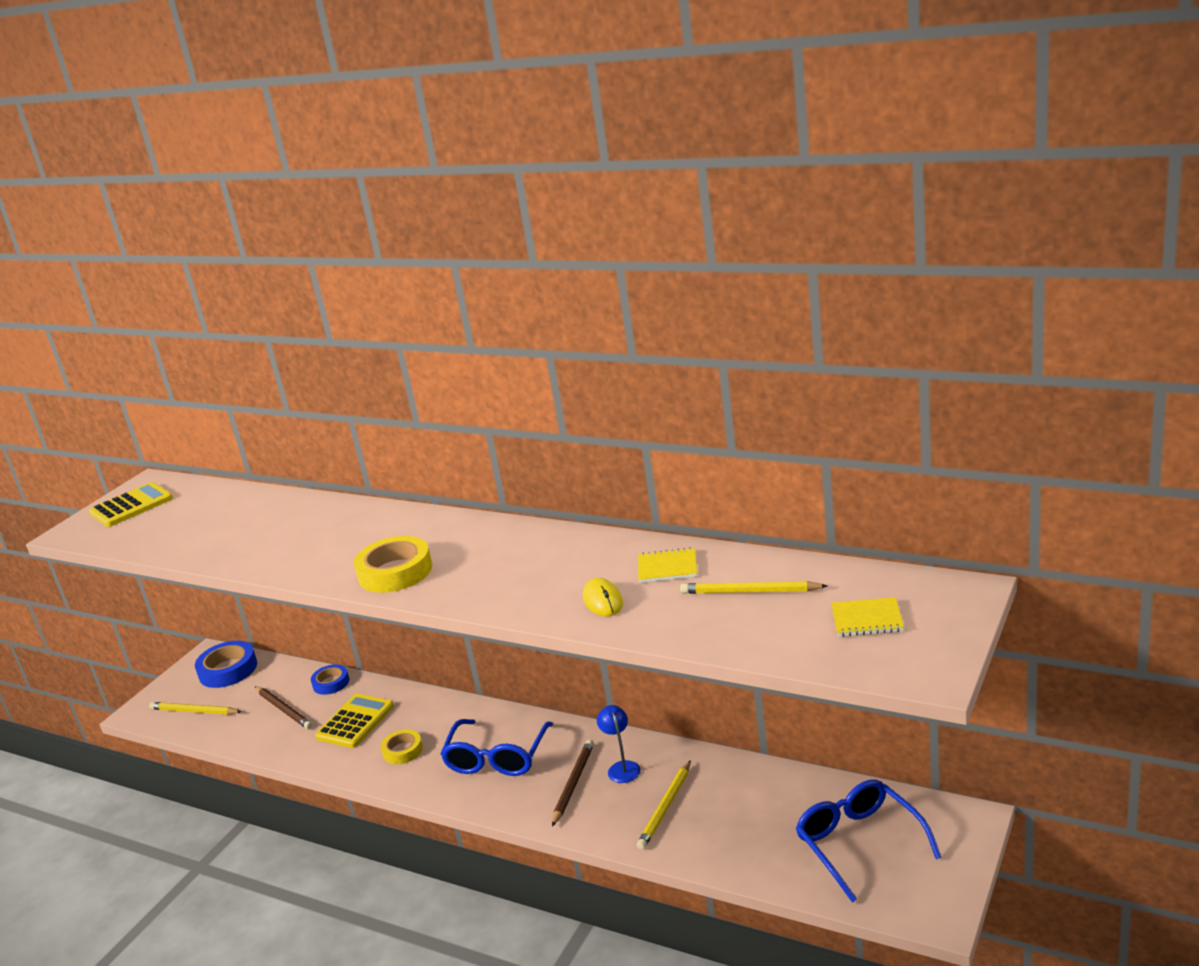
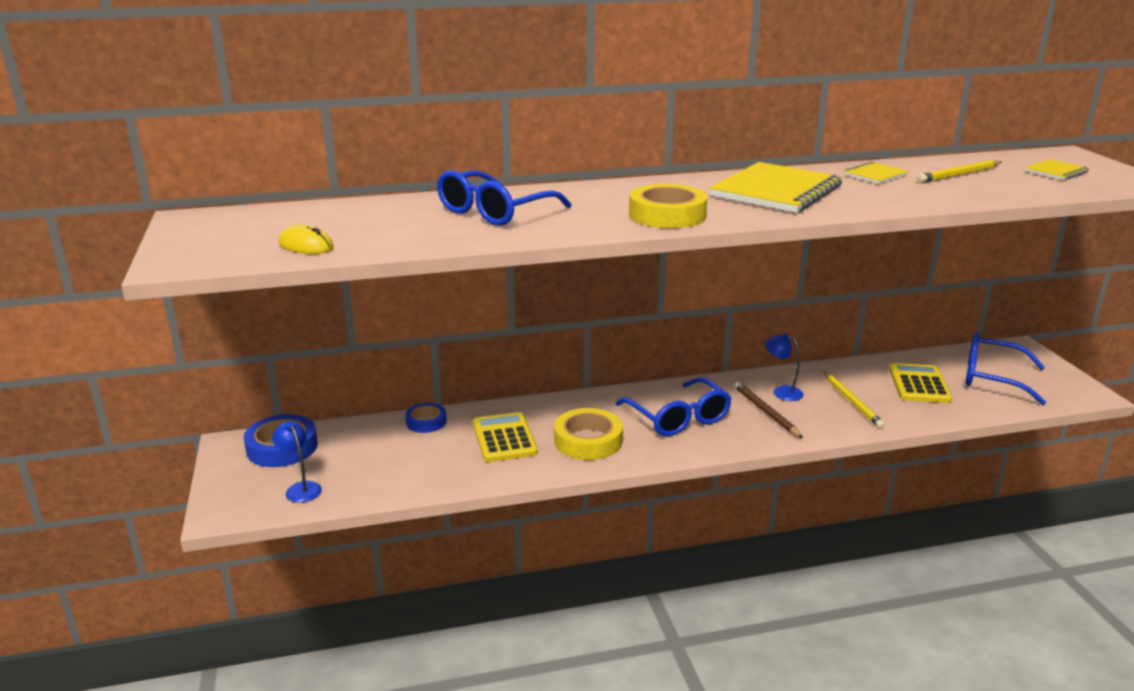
camera: 45 degrees left, 0 degrees up
yellow calculator [89,482,173,527] -> yellow calculator moved to [889,363,952,403]
yellow pencil [149,702,242,715] -> blue lamp [272,421,322,502]
brown pencil [255,686,313,729] -> none
yellow tape [381,730,423,764] -> yellow tape [554,408,623,460], size x1.64
yellow mouse [583,578,623,616] -> yellow mouse moved to [279,225,334,254]
none -> blue glasses [437,170,572,226]
none -> yellow notebook [709,162,843,213]

